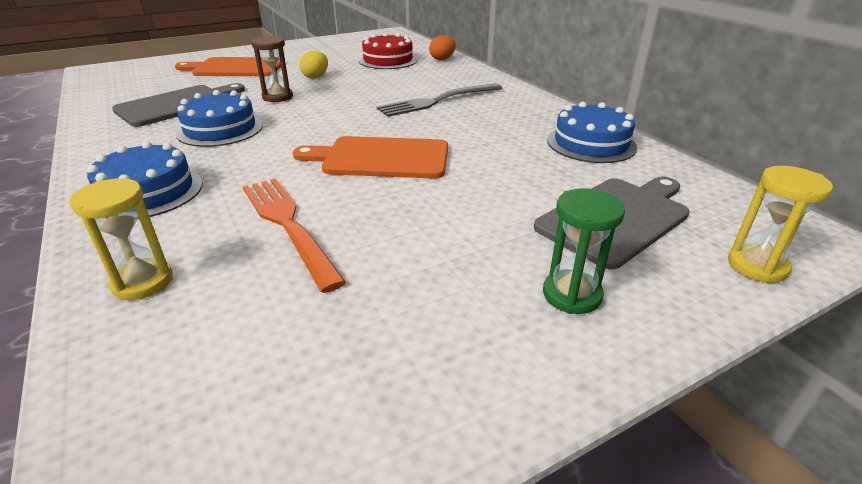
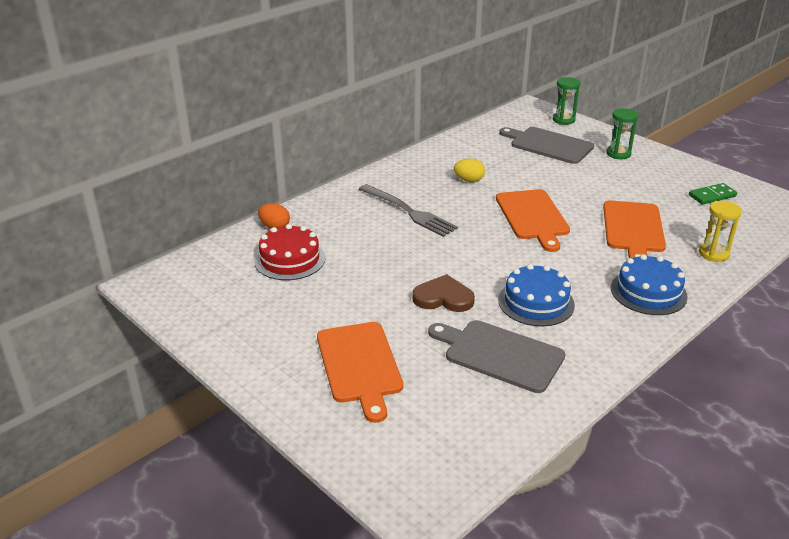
camera: 105 degrees left, 0 degrees up
orange fork [243,178,346,293] -> orange cutting board [603,200,666,258]
brown hourglass [251,36,293,102] -> brown heart [413,274,475,312]
yellow egg [299,51,328,78] -> yellow egg moved to [454,158,485,182]
blue cake [547,102,637,163] -> none
yellow hourglass [728,166,833,283] -> green hourglass [553,77,580,125]
none -> green domino [689,183,737,205]

